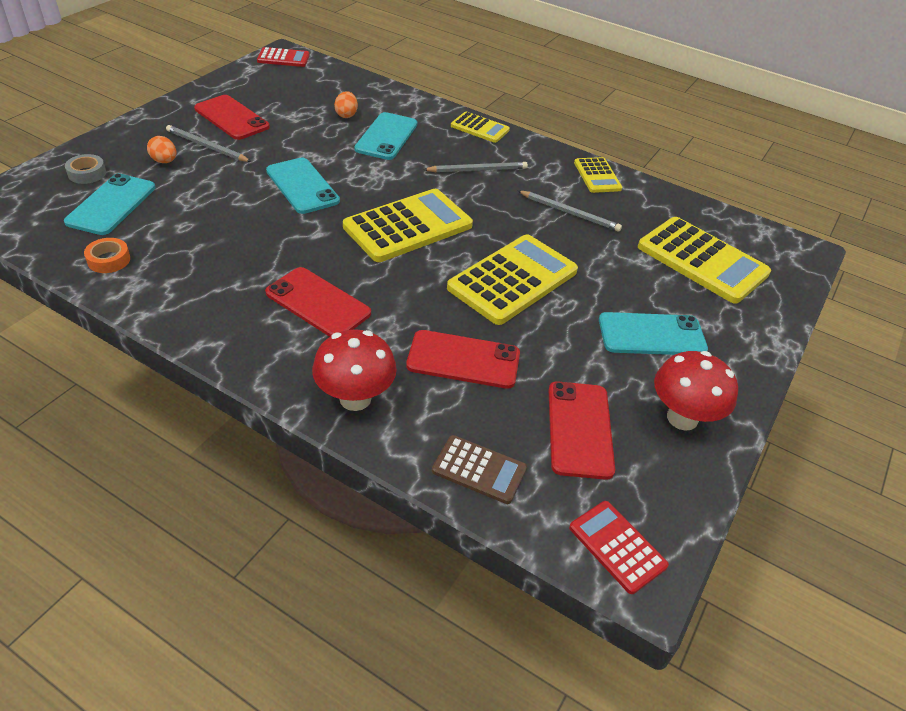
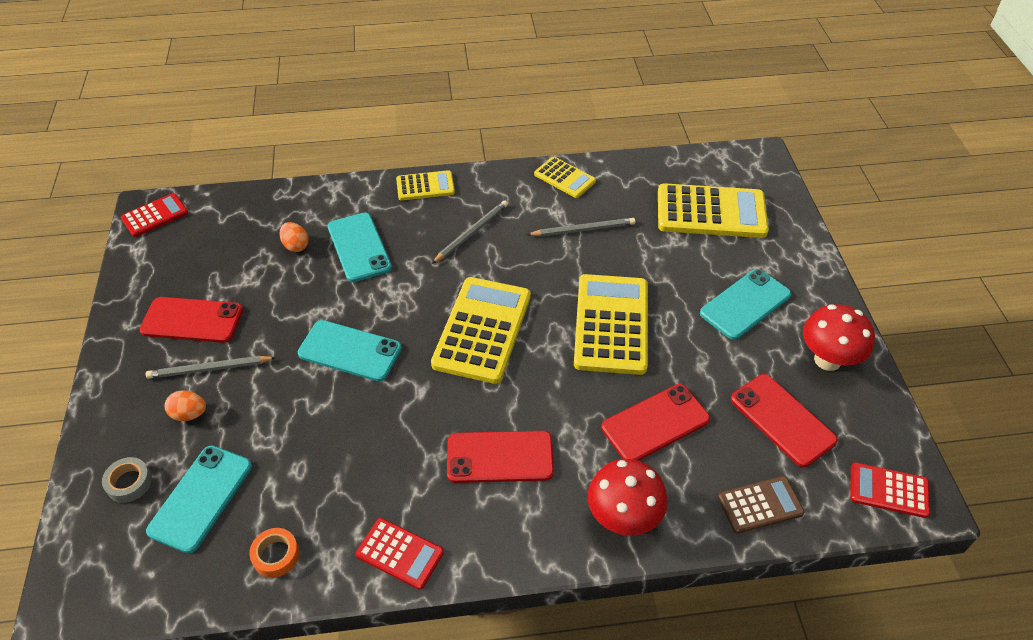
camera: 35 degrees left, 5 degrees up
turquoise phone [64,173,155,235] -> turquoise phone turned 45 degrees clockwise [146,445,252,554]
none -> red calculator [355,518,444,590]

